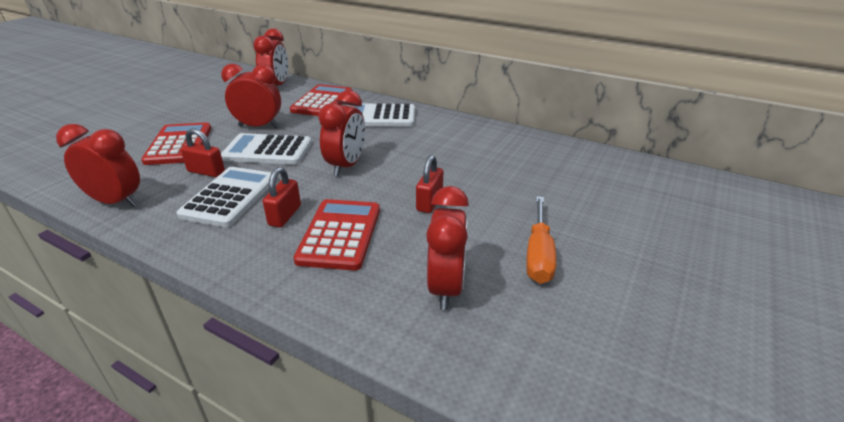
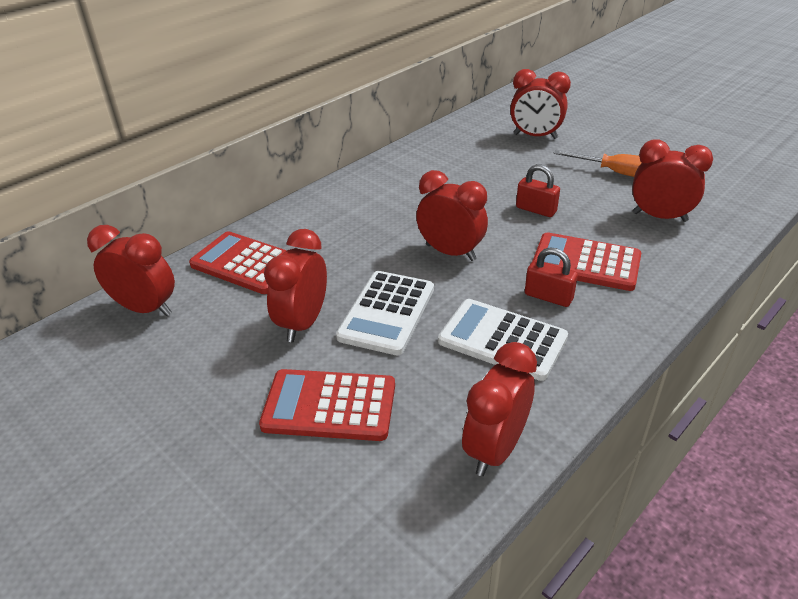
camera: 75 degrees left, 5 degrees up
red padlock [180,128,225,177] -> none
white calculator [348,104,415,127] -> none
none -> red clock [510,69,571,139]

